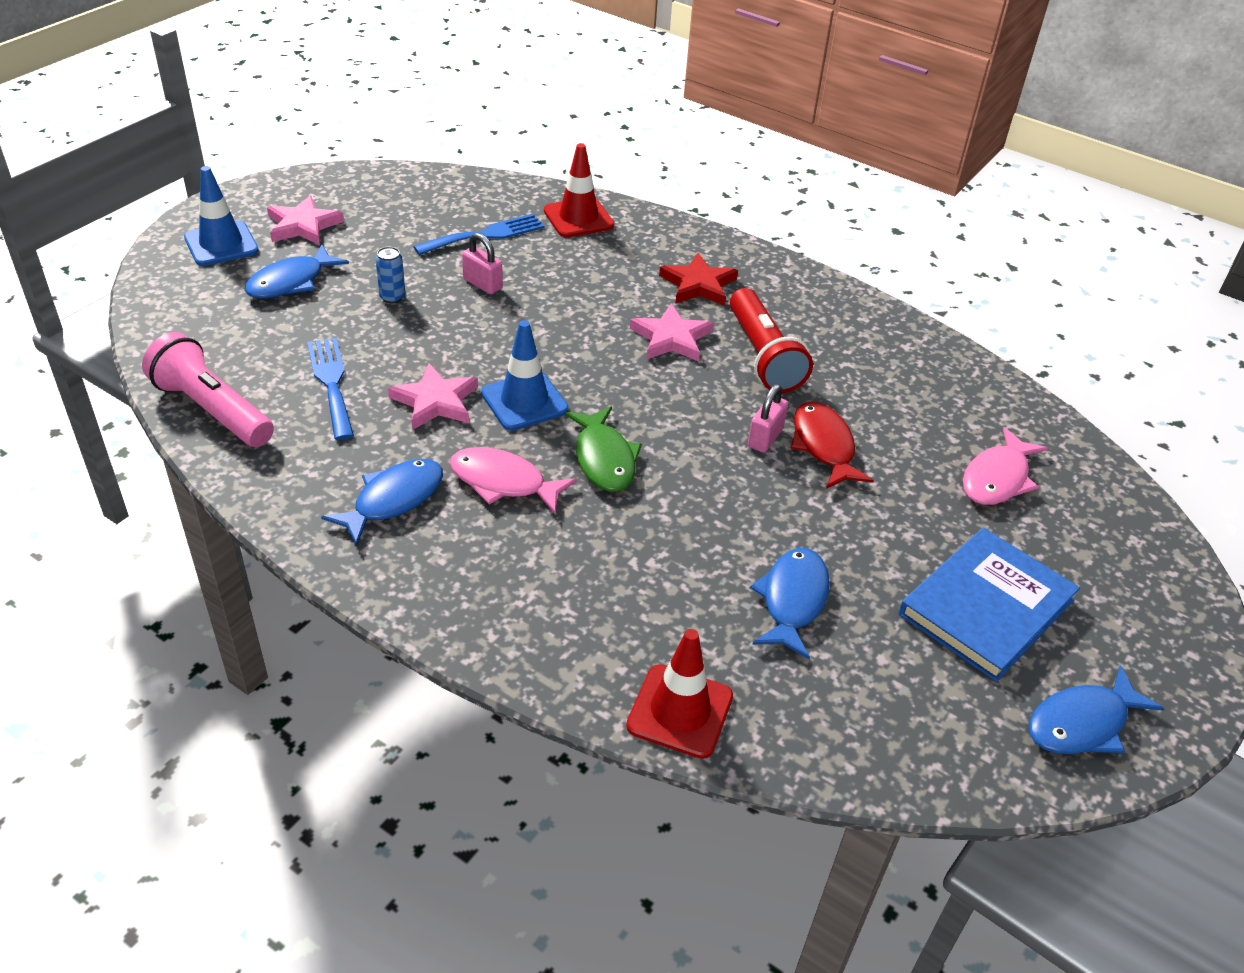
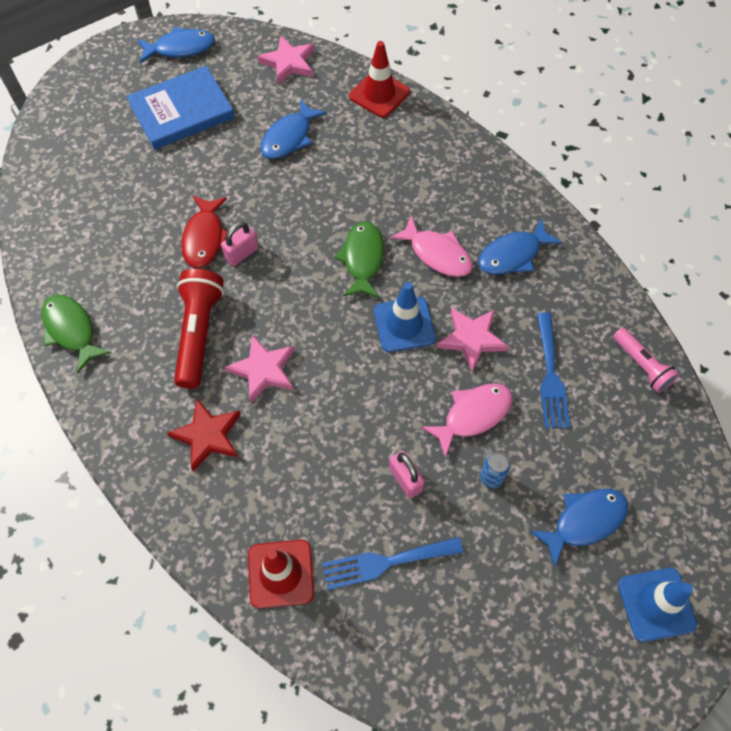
camera: 160 degrees left, 20 degrees up
pink flashlight [142,332,274,447] -> pink flashlight [613,328,679,393], size x0.62
pink star [267,195,344,245] -> pink star moved to [257,36,315,85]
pink fish [963,427,1048,505] -> pink fish moved to [421,383,512,458]
none -> green fish [42,295,111,373]

